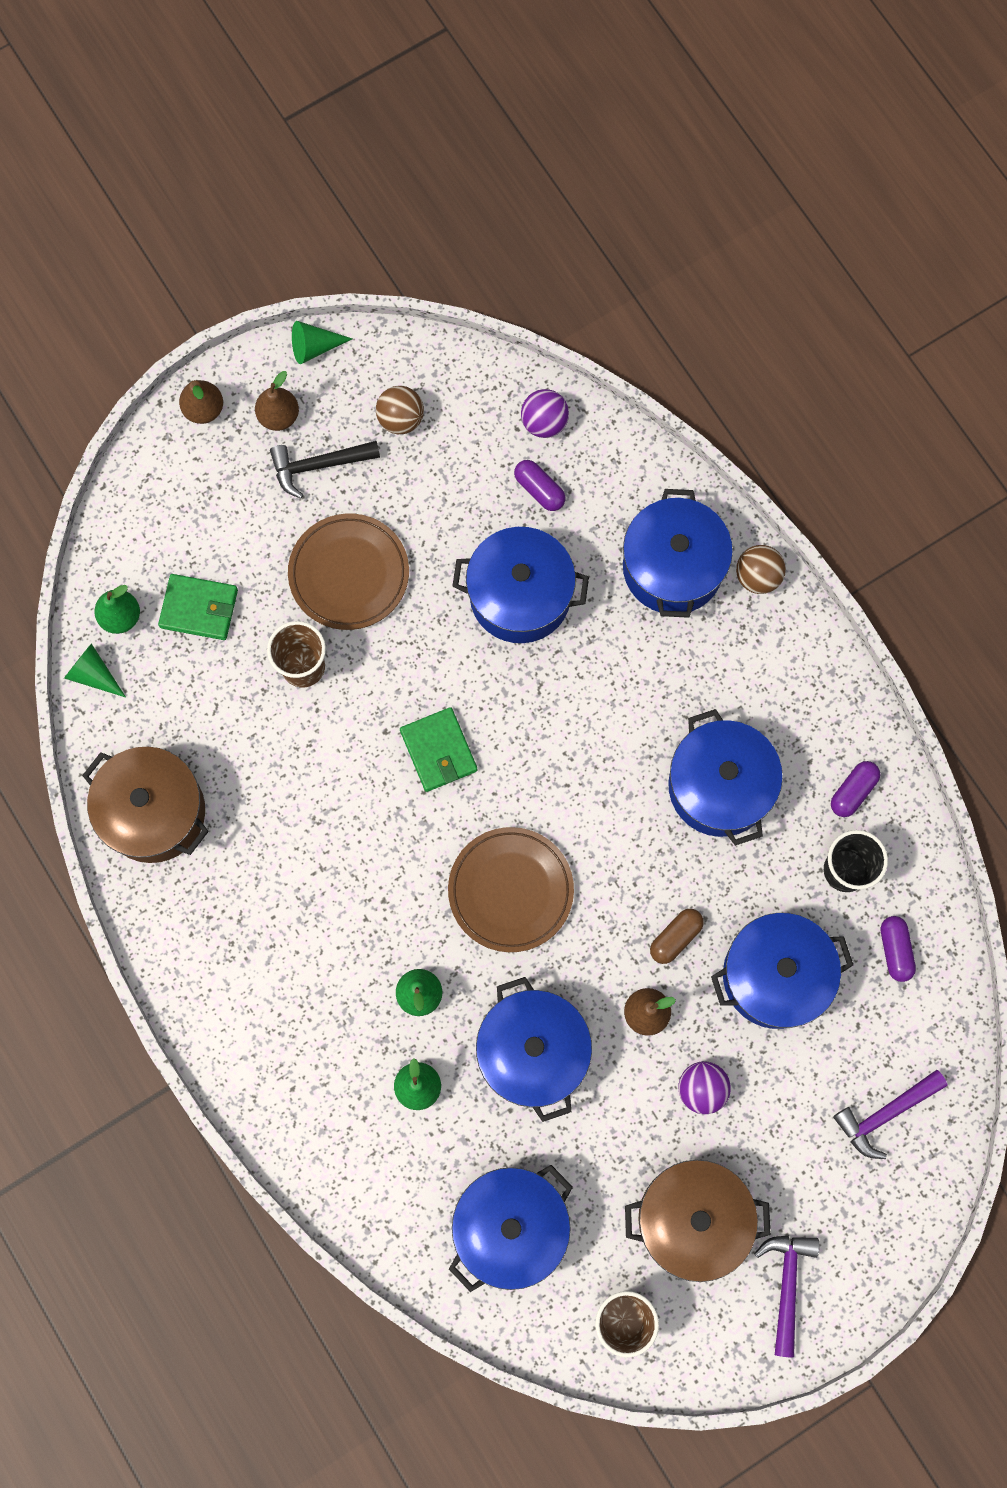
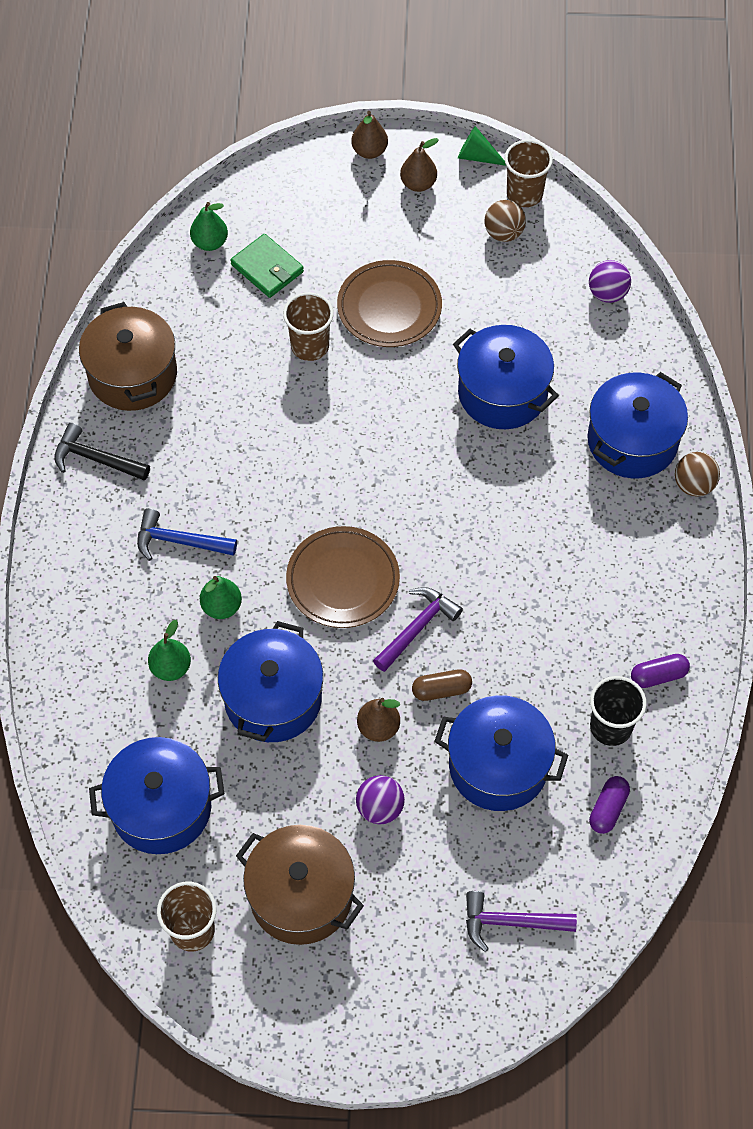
camera: 35 degrees right, 15 degrees down
green cone [64,643,126,697] -> none
black hammer [270,441,380,499] -> black hammer moved to [54,423,150,481]
green wallet [400,707,477,792] -> none
purple capsule [514,460,565,511] -> none
blue pot [668,709,783,846] -> none
purple hammer [754,1236,819,1358] -> purple hammer moved to [373,587,463,672]
none -> blue hammer [137,508,237,561]
none -> brown cup [504,140,553,207]

